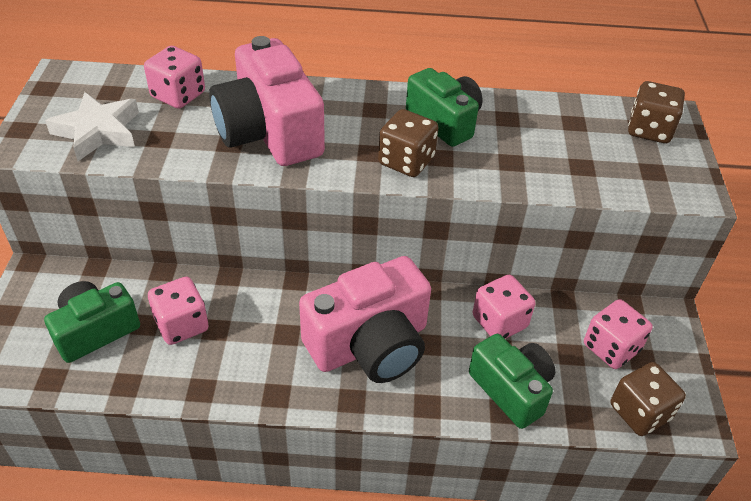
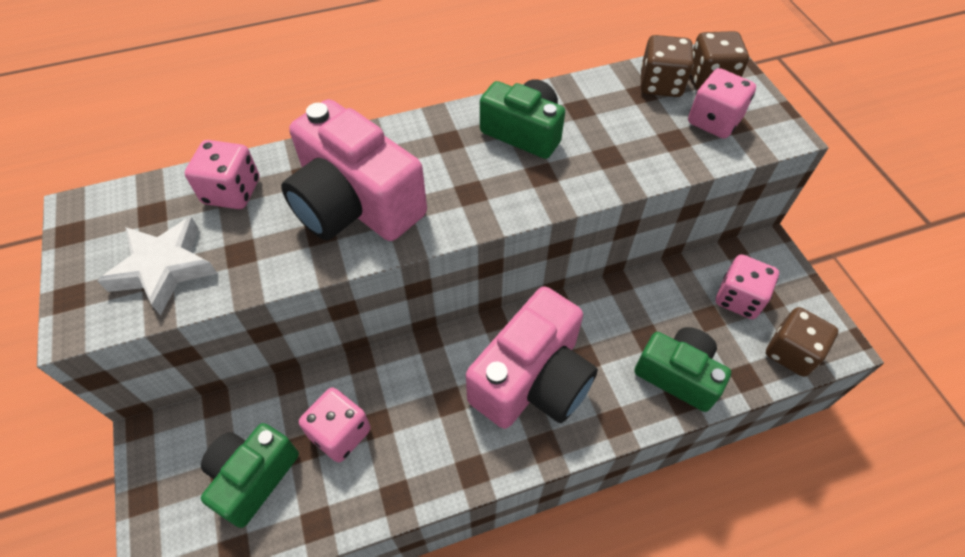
camera: 20 degrees left, 10 degrees up
brown dice [378,109,439,177] -> brown dice moved to [641,35,693,97]
pink dice [473,275,535,339] -> pink dice moved to [688,68,756,139]

